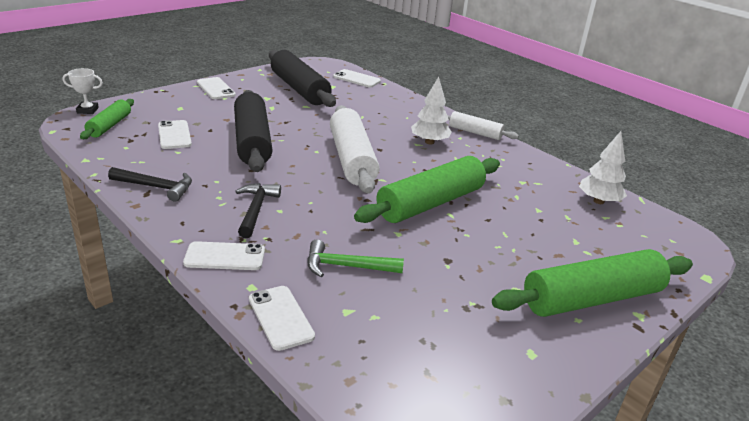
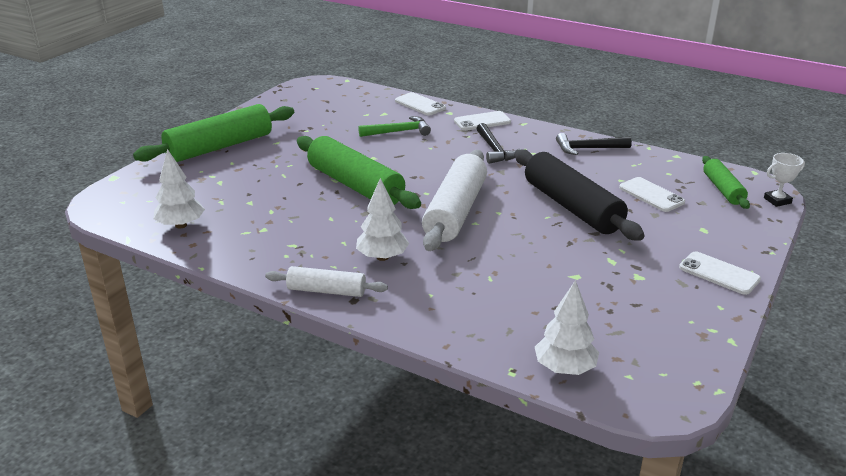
camera: 165 degrees right, 0 degrees up
black rolling pin [269,50,336,107] -> none
white rolling pin [330,105,380,194] -> white rolling pin turned 45 degrees clockwise [422,150,487,251]
white phone [333,69,381,87] -> white tree [535,280,599,375]
green rolling pin [354,156,500,223] -> green rolling pin turned 75 degrees counterclockwise [297,136,421,209]

